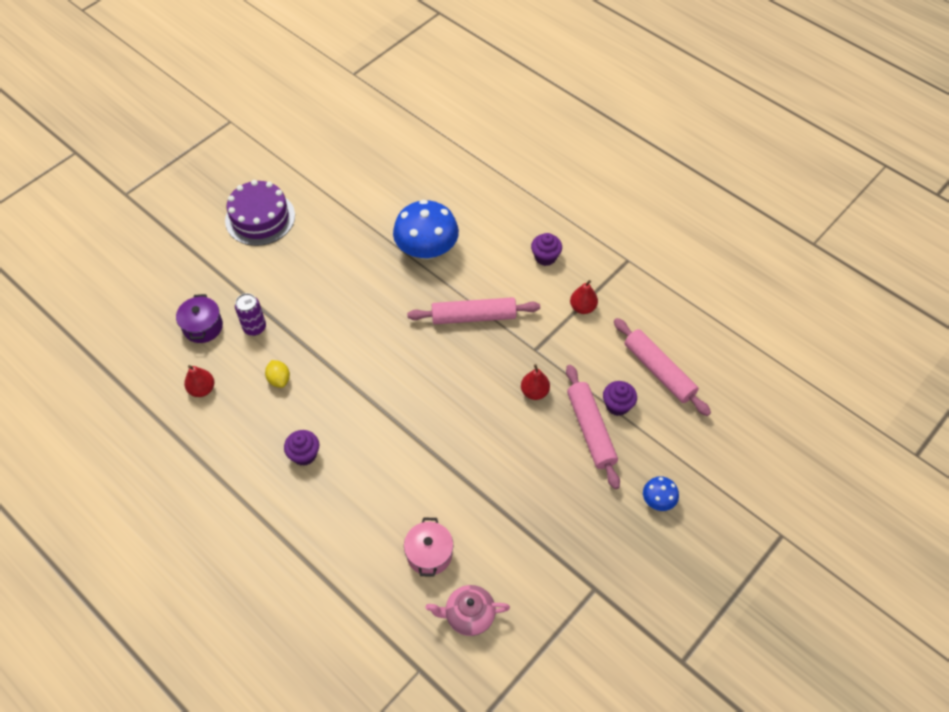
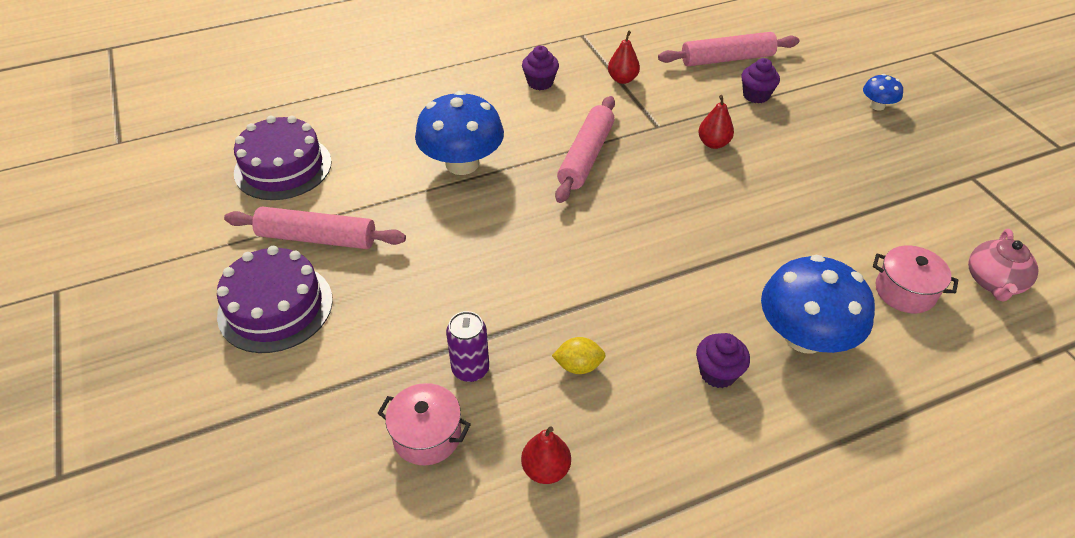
camera: 65 degrees left, 10 degrees down
purple pot [176,294,223,343] -> pink pot [377,383,471,465]
pink rolling pin [566,365,620,489] -> pink rolling pin moved to [224,206,406,249]
none -> purple cake [234,115,332,200]
none -> blue mushroom [761,255,875,354]

